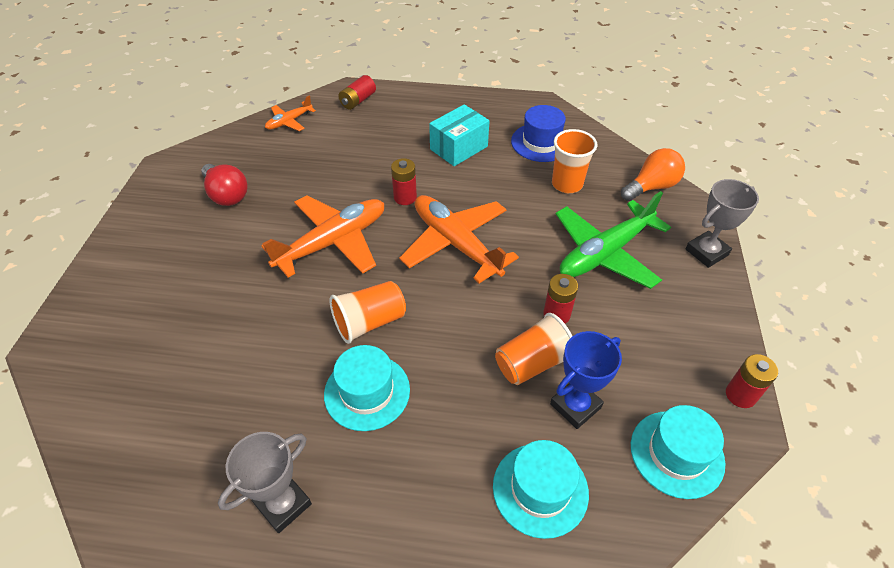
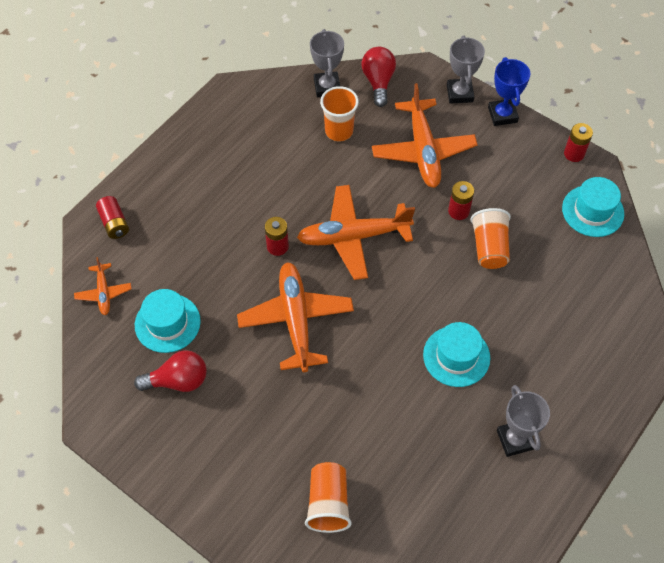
camera: 60 degrees left, 10 degrees up
orange cup [329,281,406,344] -> orange cup moved to [305,462,352,533]
turquoise box [429,104,490,166] -> none
turquoise hat [493,440,589,539] -> turquoise hat moved to [135,289,201,353]
blue hat [511,105,566,162] -> none
blue trophy [550,331,622,429] -> blue trophy moved to [488,57,531,126]
green plane [556,191,671,289] -> orange plane [372,83,478,188]
orange light bulb [621,148,685,201] -> red light bulb [362,47,396,107]
none -> grey trophy [310,29,344,97]

